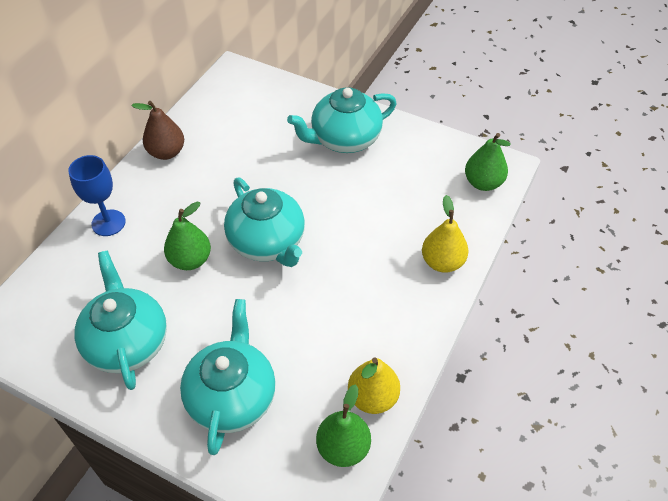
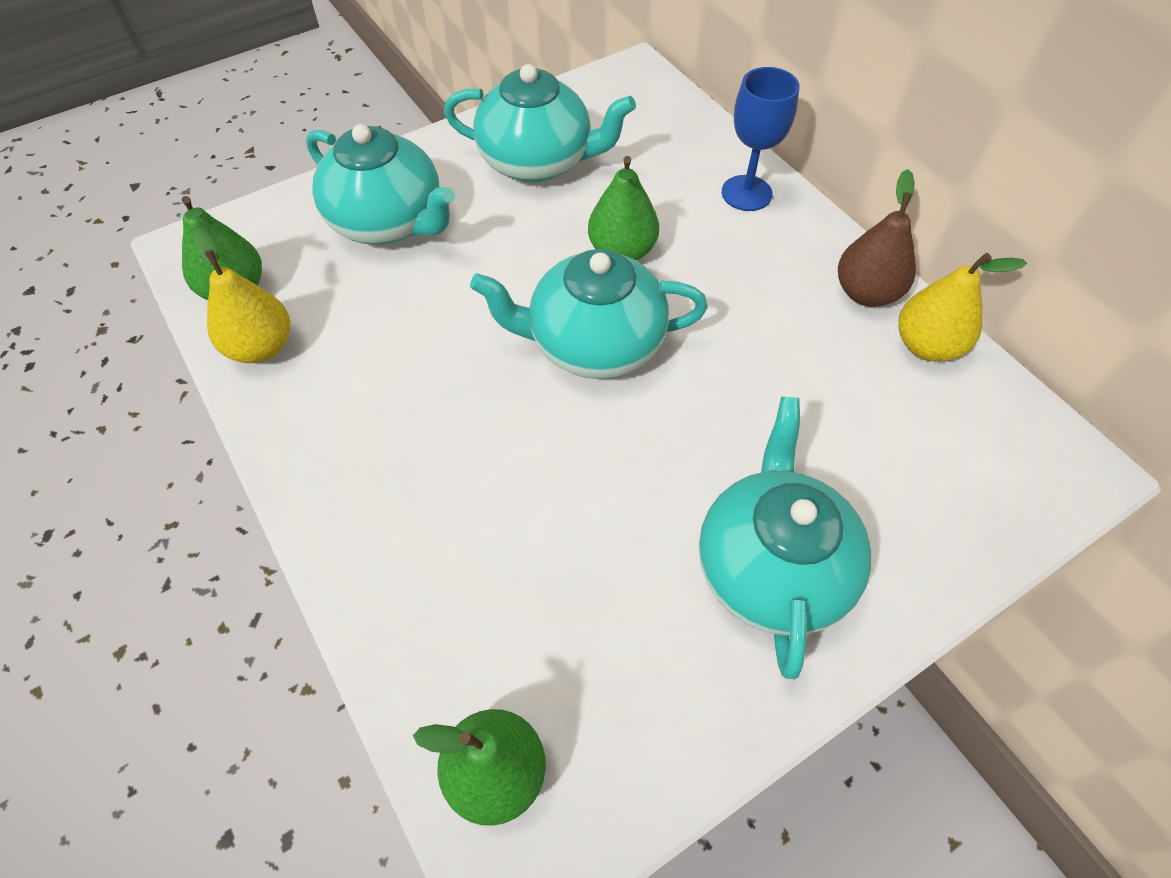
camera: 120 degrees right, 5 degrees up
yellow pear [422,195,468,273] -> yellow pear moved to [899,253,1027,362]

